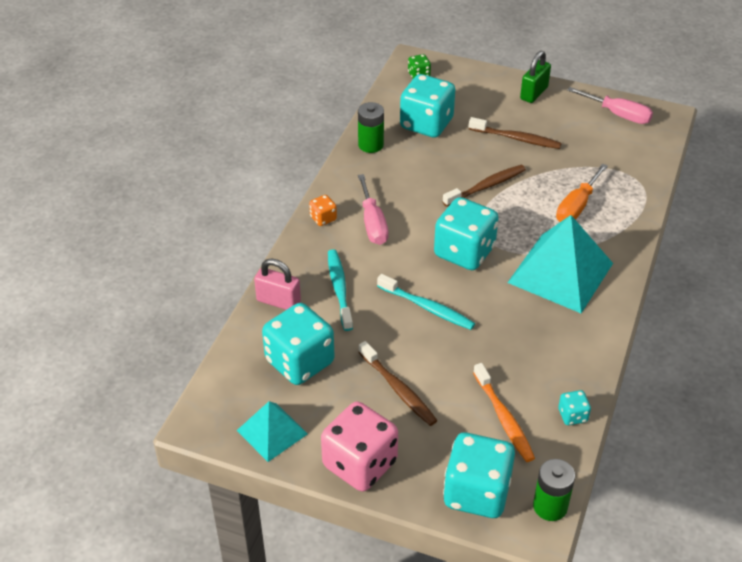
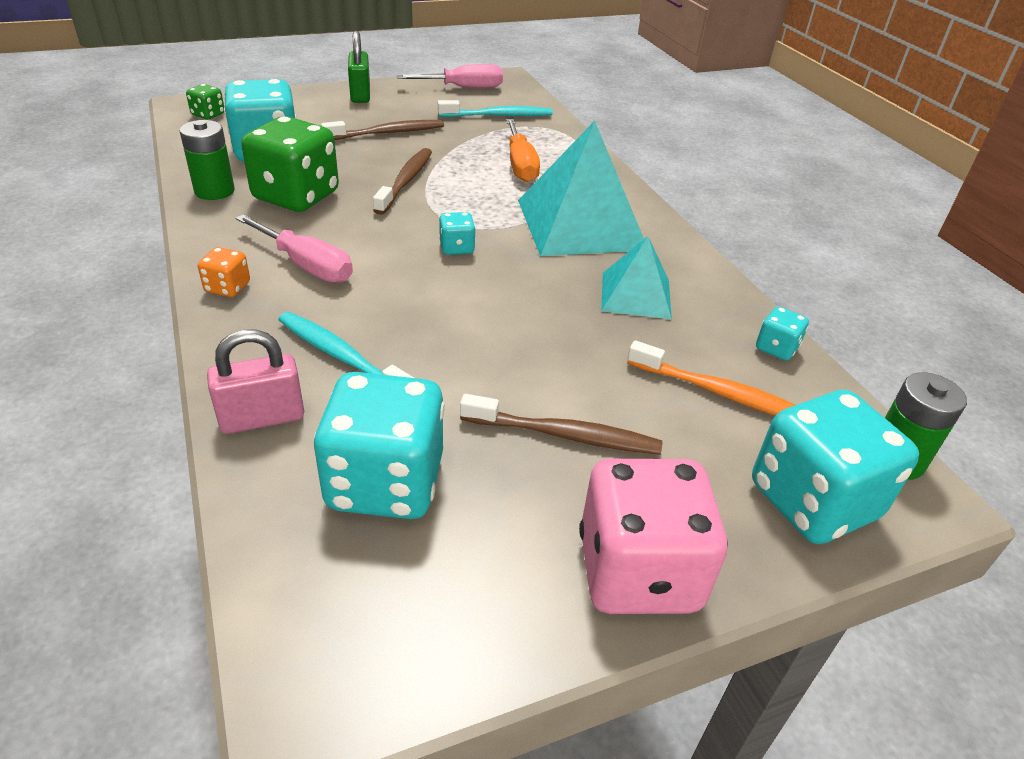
camera: 45 degrees left, 5 degrees down
turquoise pyramid [237,401,308,462] -> turquoise pyramid moved to [601,236,672,319]
turquoise toothbrush [377,274,475,330] -> turquoise toothbrush moved to [438,100,553,117]
turquoise dice [434,197,499,270] -> turquoise dice [439,212,476,255], size x0.45
none -> green dice [241,116,339,212]

